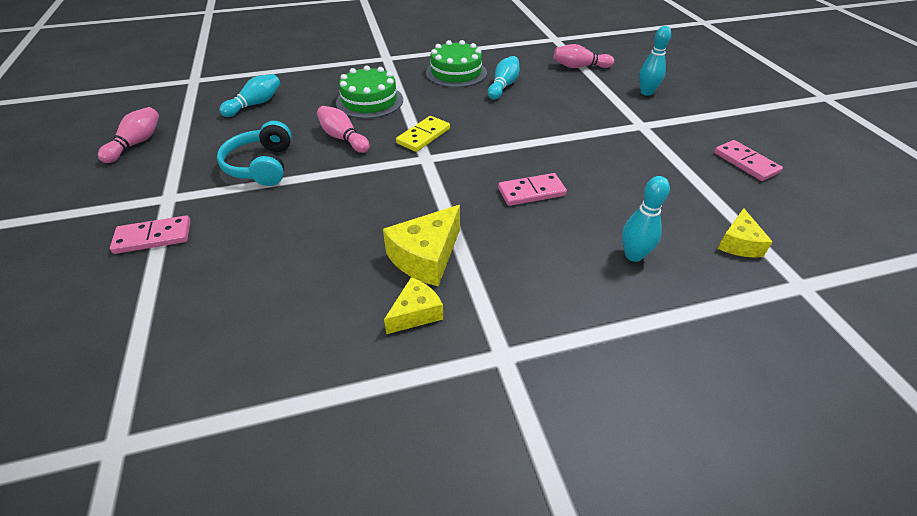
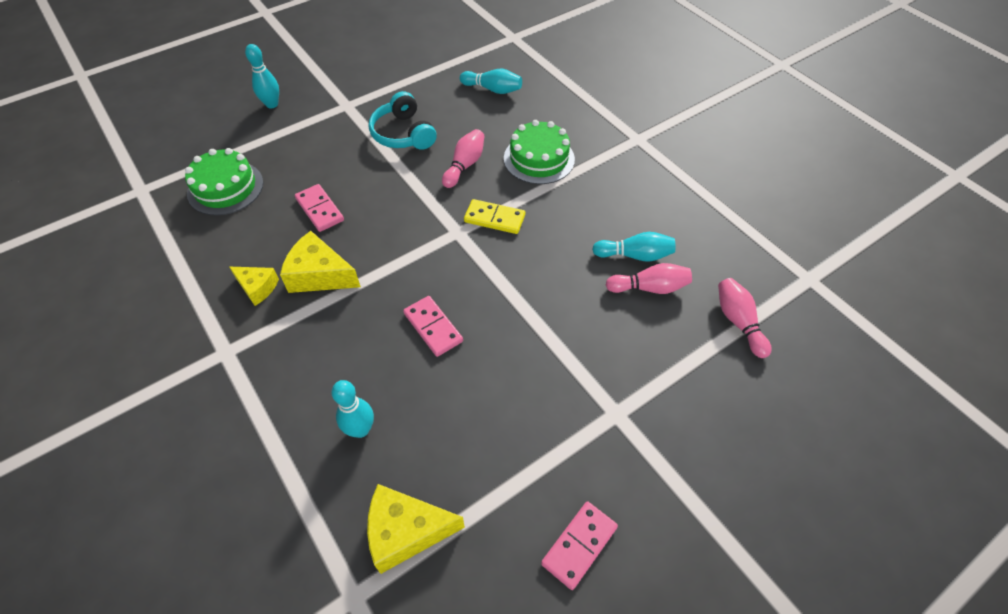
camera: 70 degrees right, 10 degrees up
pink bowling pin [98,107,159,163] -> pink bowling pin moved to [606,263,692,294]
pink domino [110,216,191,254] -> pink domino moved to [295,184,344,232]
turquoise headphones [217,121,292,186] -> turquoise headphones turned 90 degrees counterclockwise [369,91,437,150]
green cake [426,40,487,87] -> green cake moved to [185,148,263,216]
turquoise bowling pin [639,26,671,96] -> turquoise bowling pin moved to [245,44,279,108]
yellow cheese [718,208,773,258] -> yellow cheese [367,484,465,574], size x1.60

